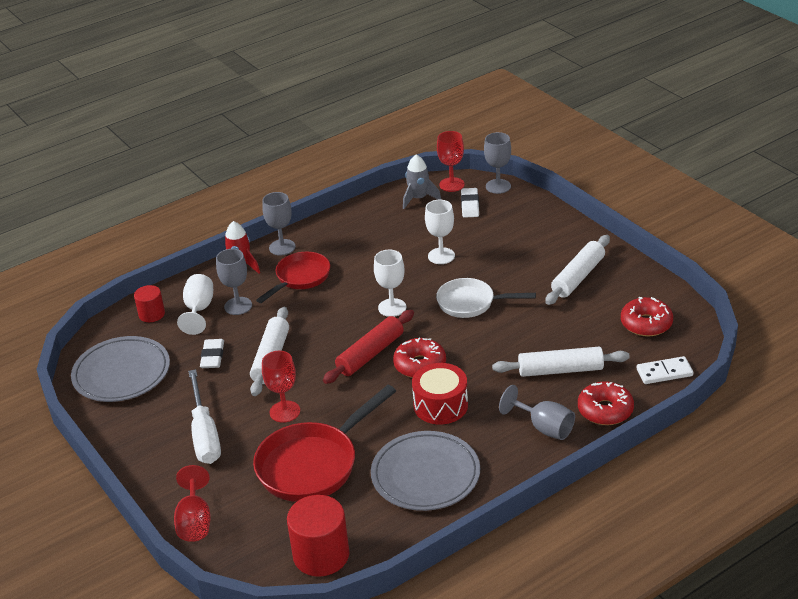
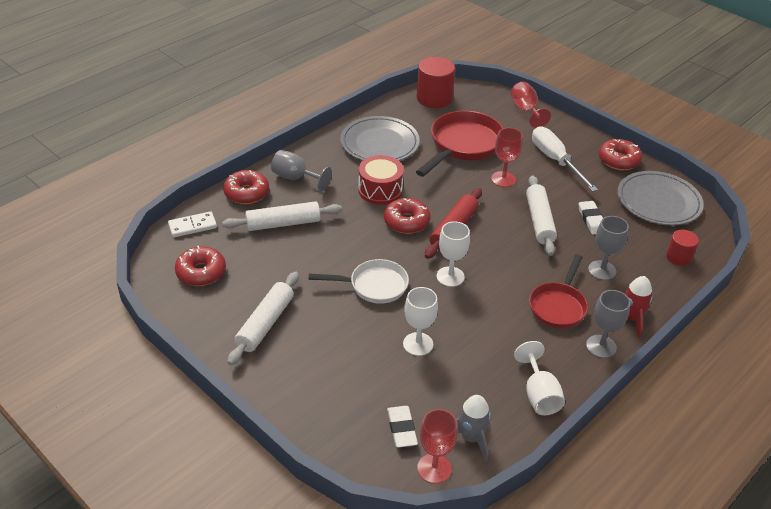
camera: 165 degrees right, 5 degrees up
white goblet [177,274,213,335] -> white goblet moved to [514,341,565,415]
grey goblet [484,132,511,194] -> none
none -> red donut [599,139,642,170]

